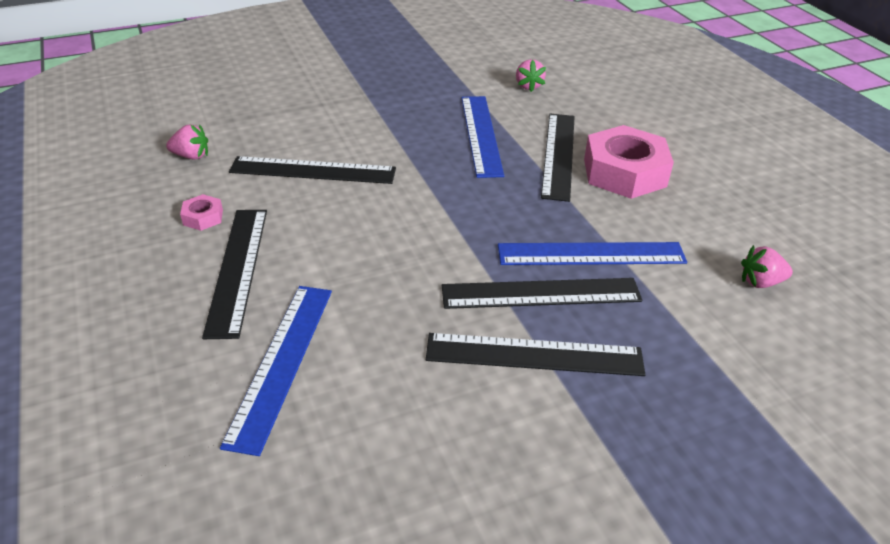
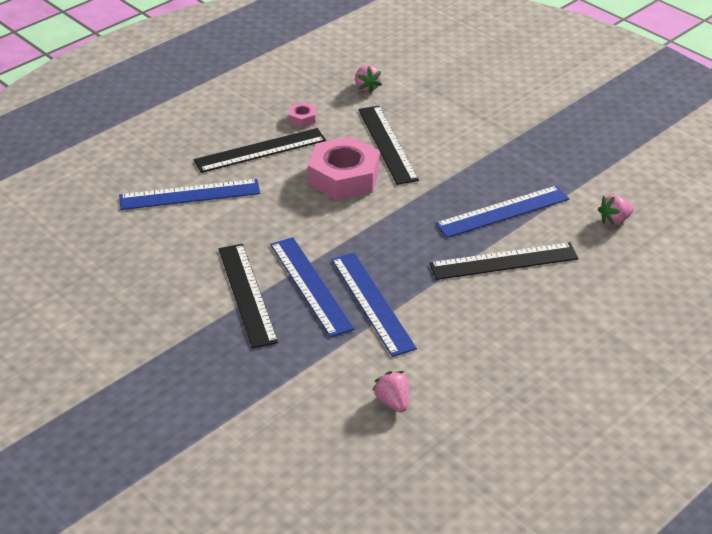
camera: 70 degrees right, 0 degrees up
black ruler [442,278,642,309] -> blue ruler [270,237,354,337]
pink nut [584,125,674,199] -> pink nut moved to [308,136,380,200]

